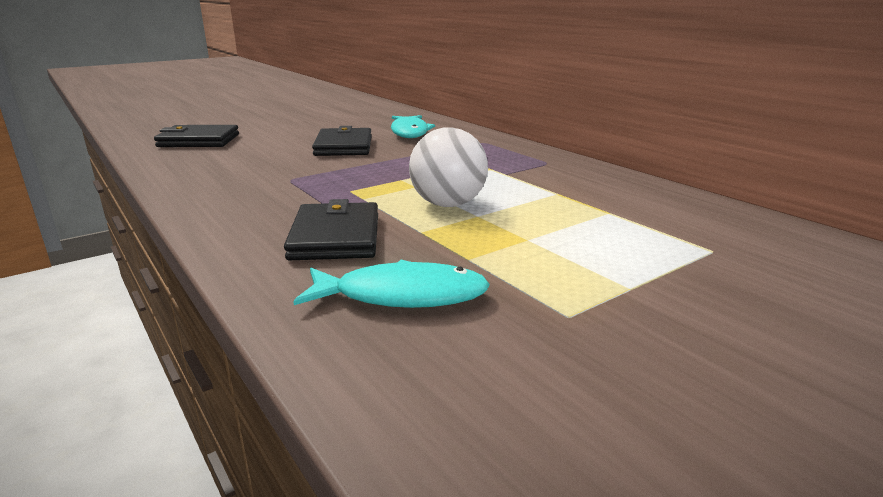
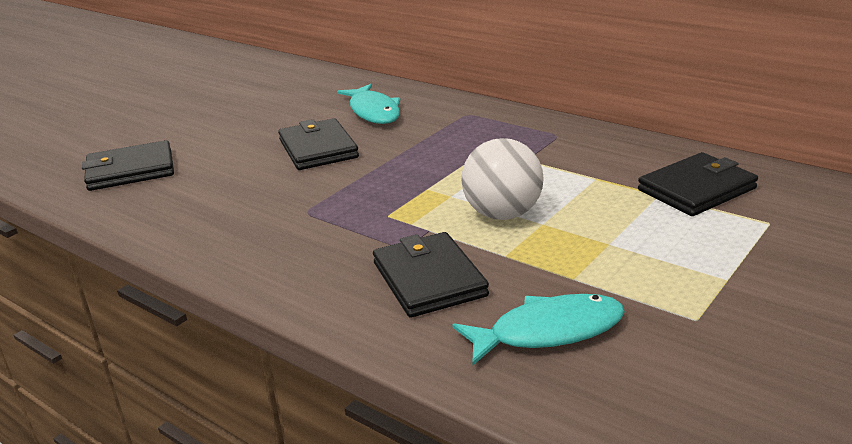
camera: 15 degrees left, 5 degrees up
none -> black wallet [638,152,758,216]

